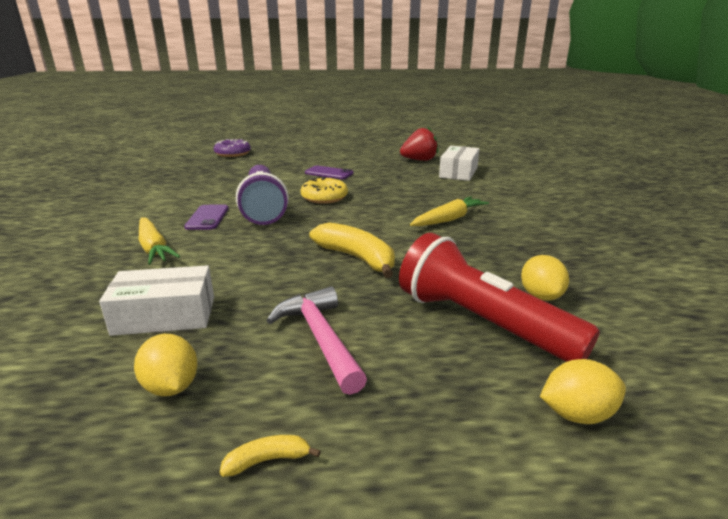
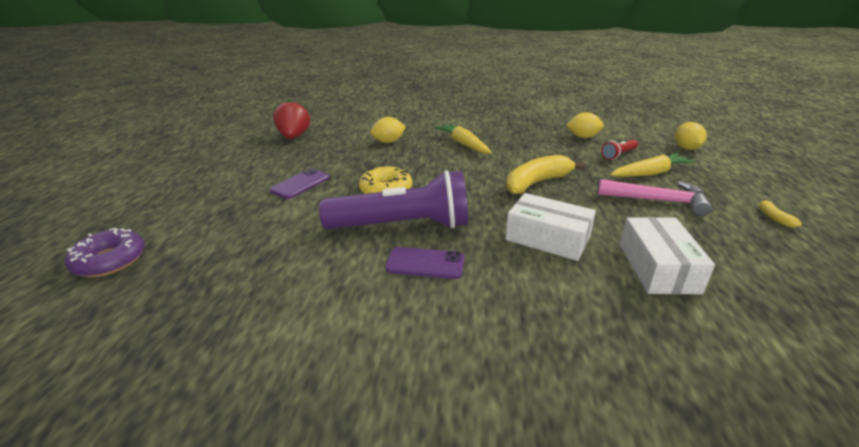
camera: 80 degrees left, 5 degrees up
yellow lemon [134,334,198,396] -> yellow lemon moved to [371,117,406,143]
yellow carrot [139,218,180,265] -> yellow carrot moved to [610,153,696,177]
pink hammer [266,286,367,395] -> pink hammer turned 150 degrees counterclockwise [598,179,712,216]
red flashlight [399,233,600,362] -> red flashlight [601,140,638,160], size x0.42
white box [439,146,479,181] -> white box moved to [505,193,596,261]

